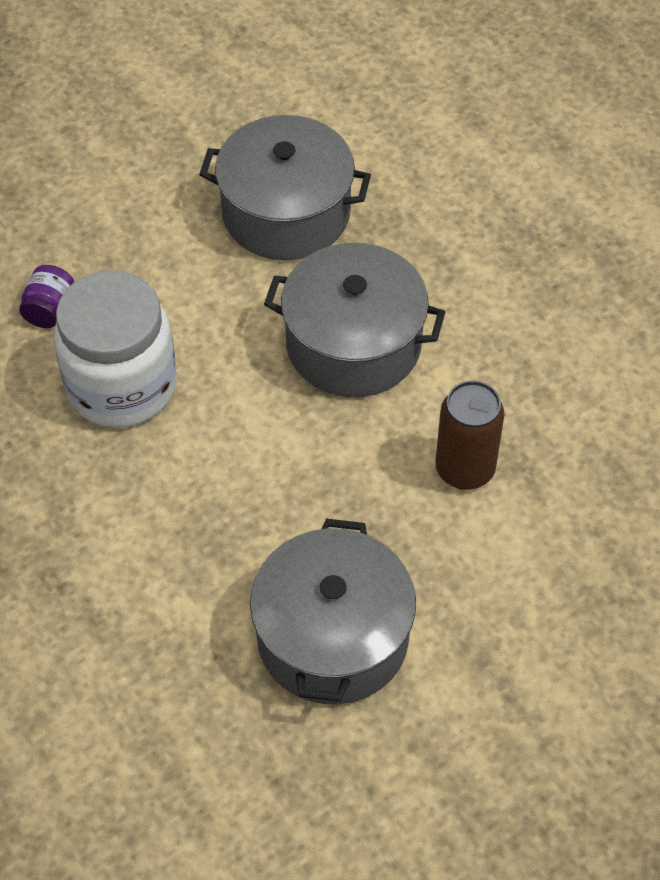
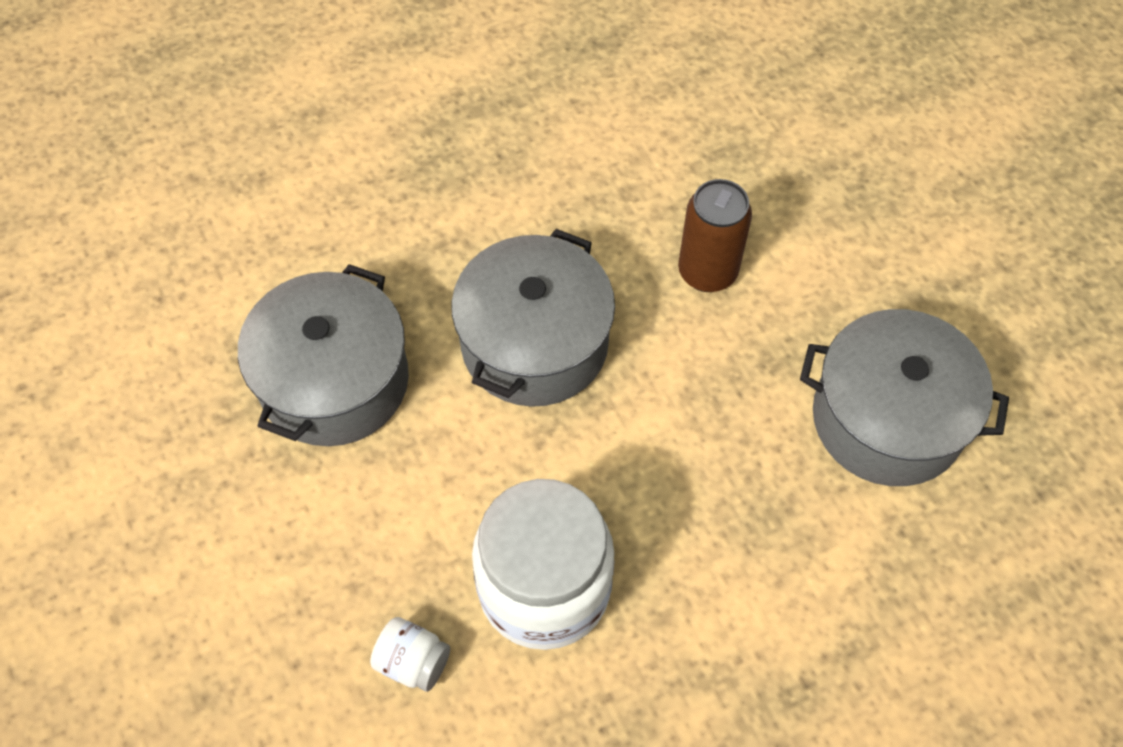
camera: 80 degrees left, 5 degrees up
purple jar [19,265,75,328] -> white jar [370,617,450,692]

